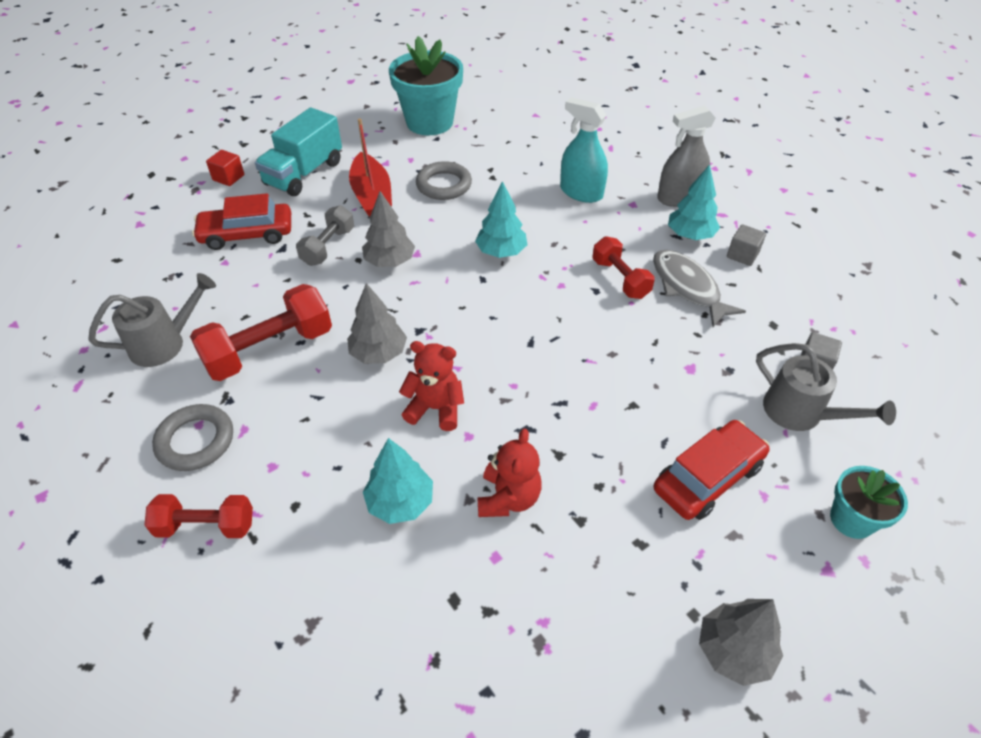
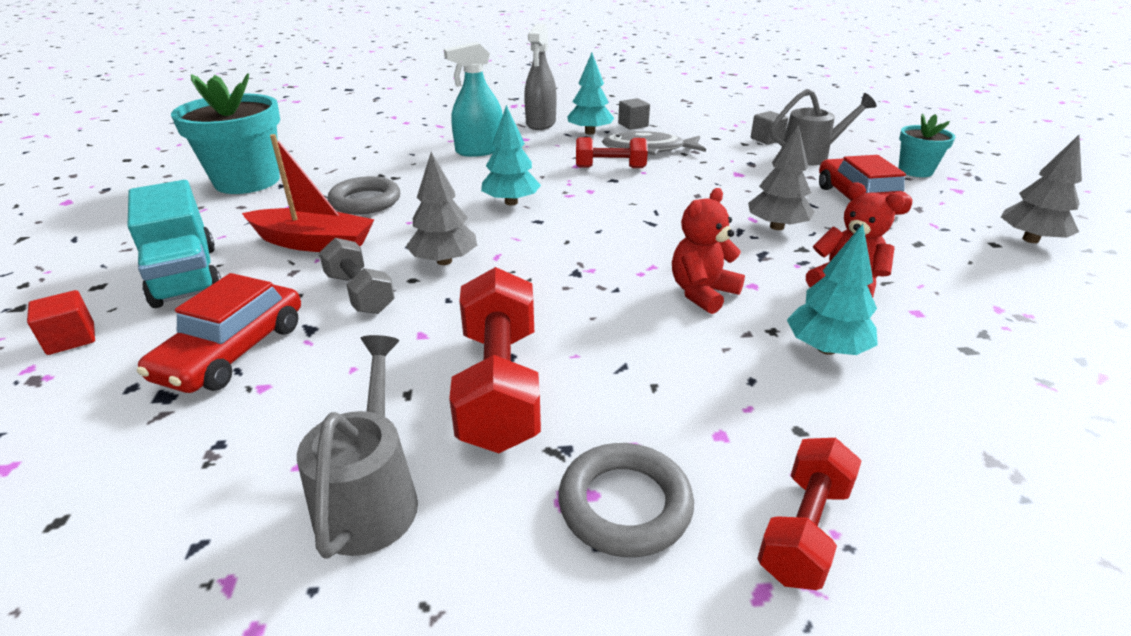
camera: 60 degrees left, 15 degrees down
grey tree [347,283,407,364] -> grey tree moved to [748,124,814,230]

